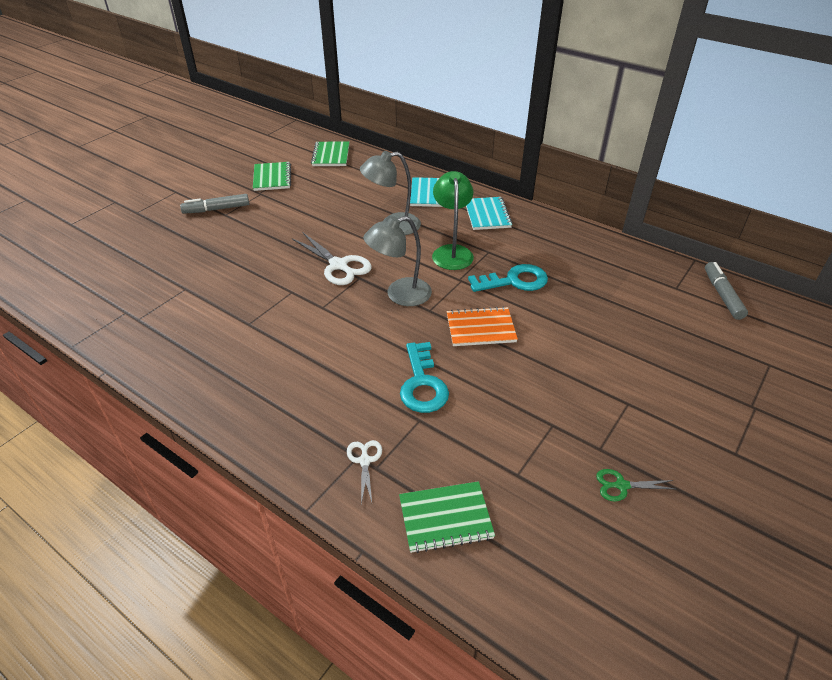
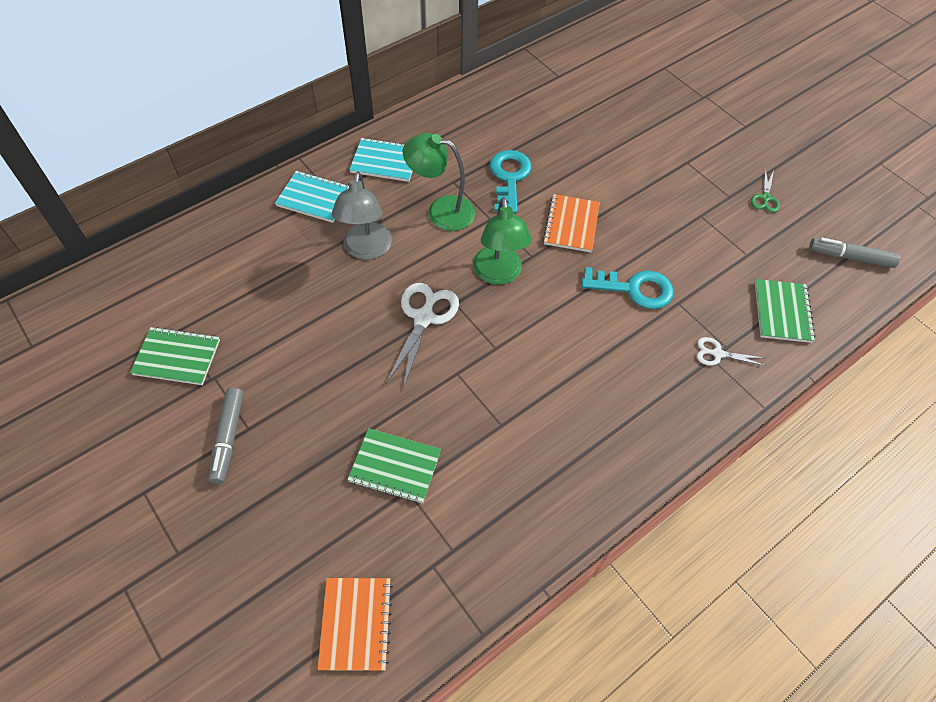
camera: 75 degrees left, 15 degrees up
white scissors [292,232,372,285] -> white scissors turned 45 degrees counterclockwise [386,283,459,389]
green notebook [311,142,349,166] -> green notebook moved to [347,428,441,503]
grey lamp [363,216,432,306] -> green lamp [473,197,532,284]
grey marker [705,262,748,320] -> grey marker moved to [809,238,901,268]
none -> orange notebook [318,578,393,671]

